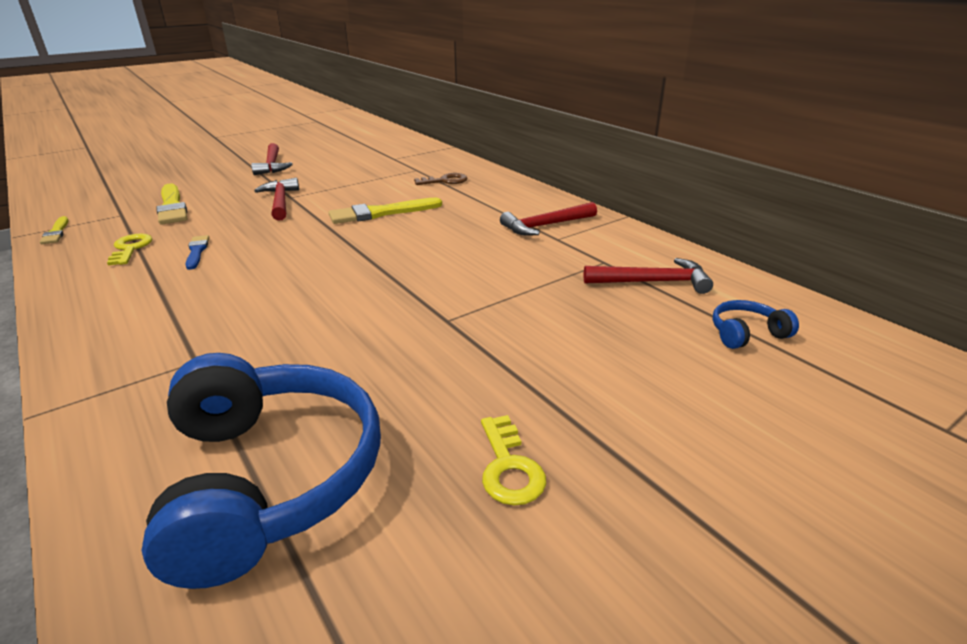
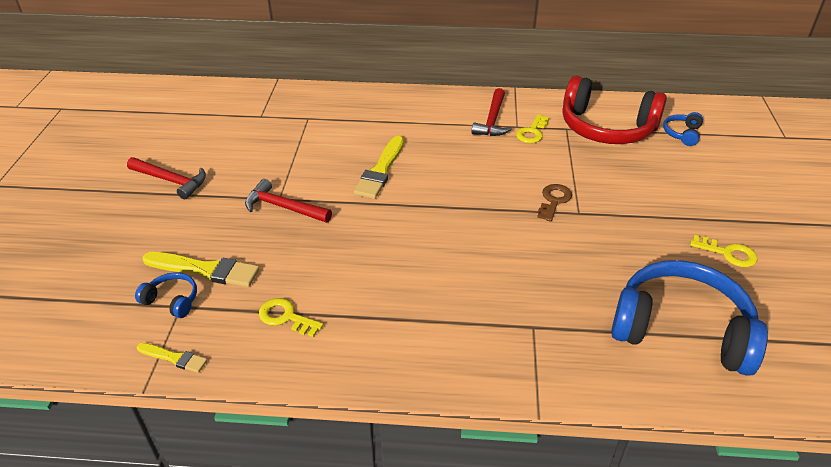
camera: 50 degrees left, 10 degrees up
blue brush [185,235,209,270] -> none
brown key [414,173,467,185] -> brown key moved to [537,184,572,222]
red hammer [584,258,713,294] -> red headphones [562,76,667,144]
none -> blue headphones [135,273,197,318]
none -> yellow key [516,115,549,143]

